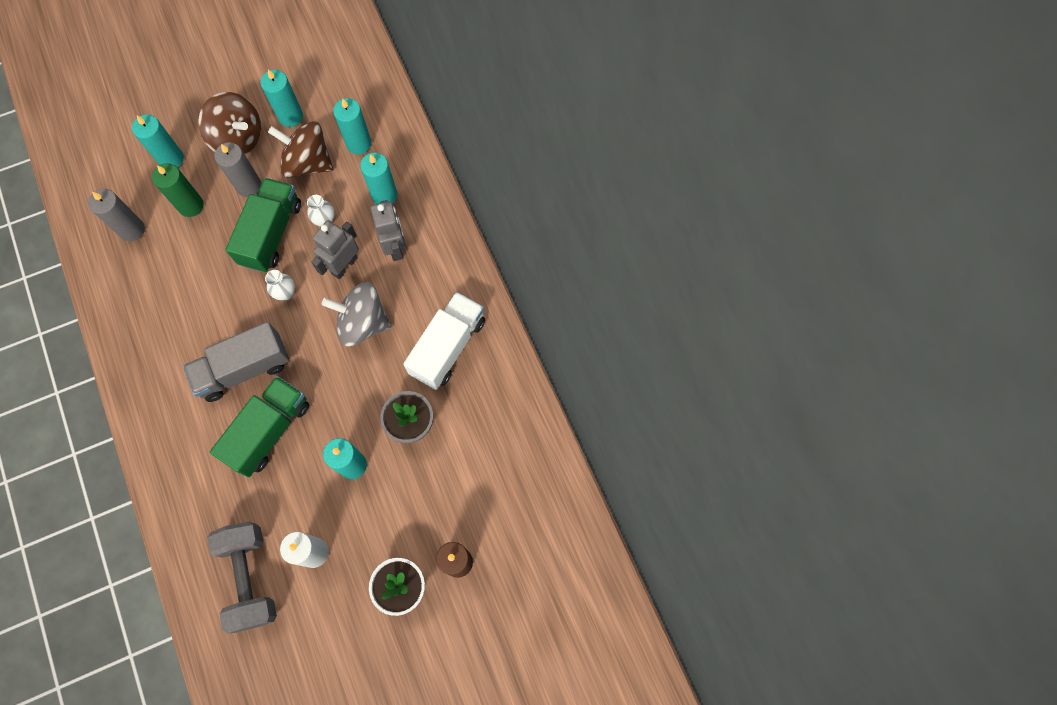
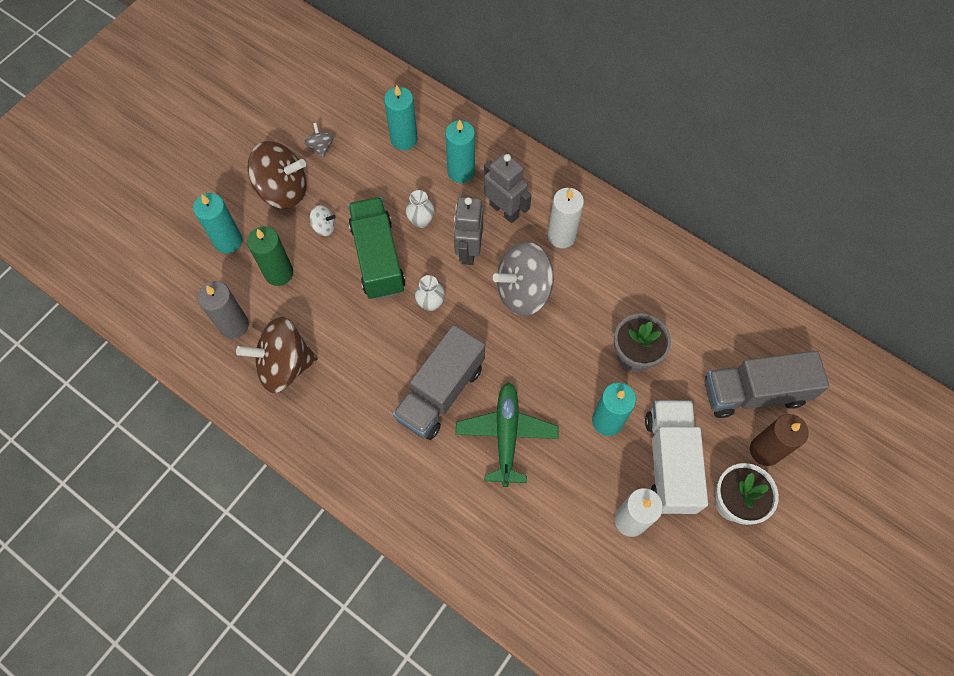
camera: 30 degrees left, 5 degrees down
grey dumbbell [207,522,277,633] -> none
green truck [210,376,309,477] -> green plane [455,382,559,487]
grey candle [215,142,261,197] -> white spinning top [310,205,336,236]
turquoise candle [260,70,303,127] -> grey spinning top [304,123,334,157]
brown spinning top [268,121,333,178] -> brown spinning top moved to [236,317,318,393]
white truck [403,292,485,390] -> white truck moved to [645,400,708,514]
none -> white candle [548,188,584,248]
none -> grey truck [705,351,829,418]

